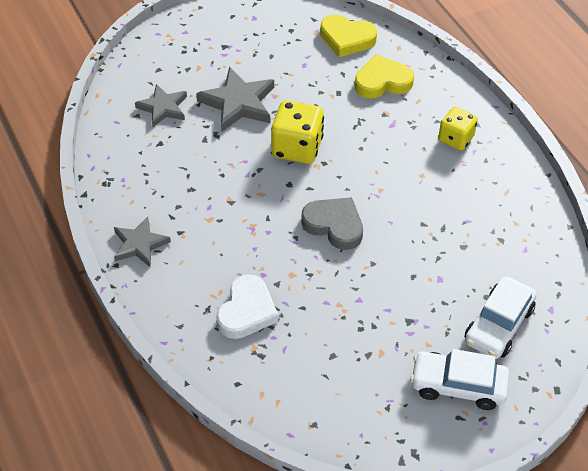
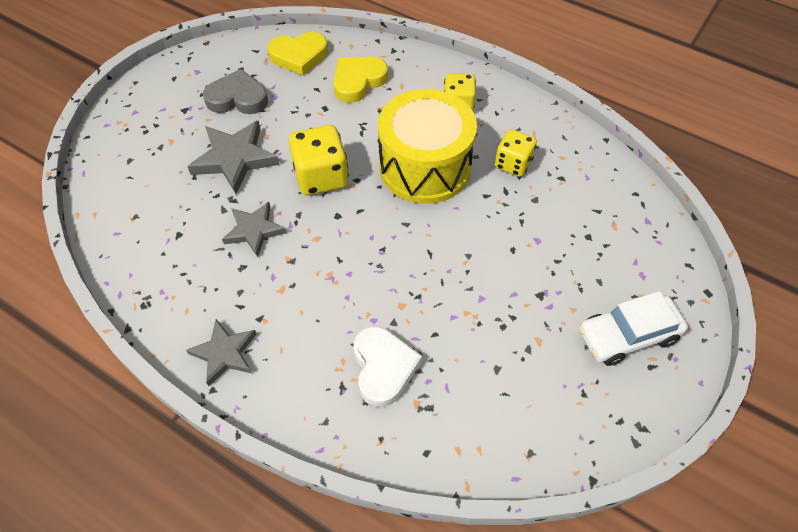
camera: 30 degrees left, 5 degrees up
grey star [135,84,187,127] -> grey star moved to [222,202,286,257]
grey heart [301,197,363,250] -> grey heart moved to [203,69,268,114]
white car [465,276,537,359] -> none
none -> yellow drum [378,89,477,204]
none -> yellow dice [495,129,537,177]

